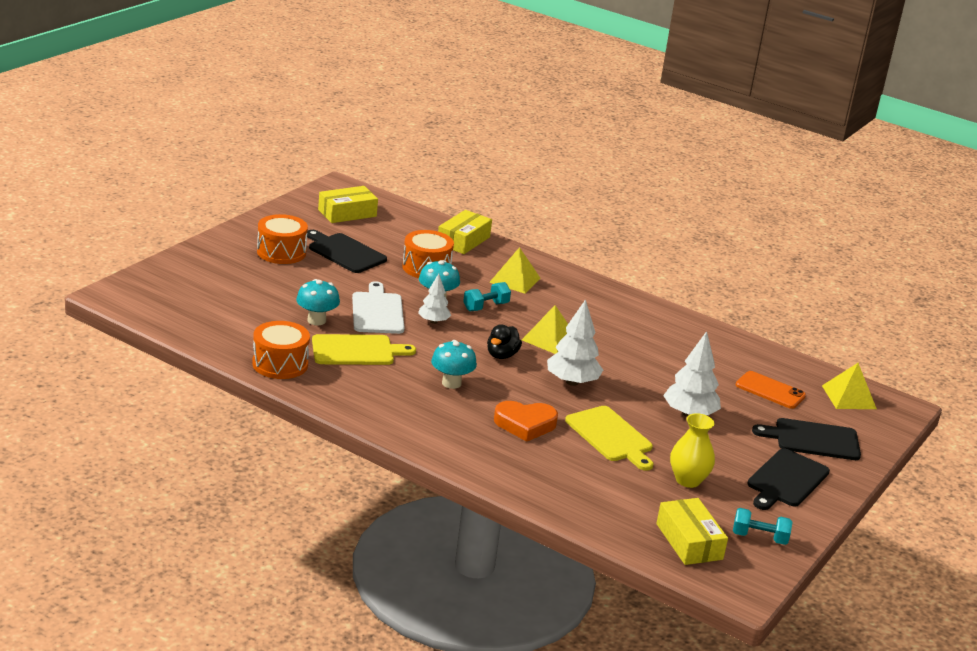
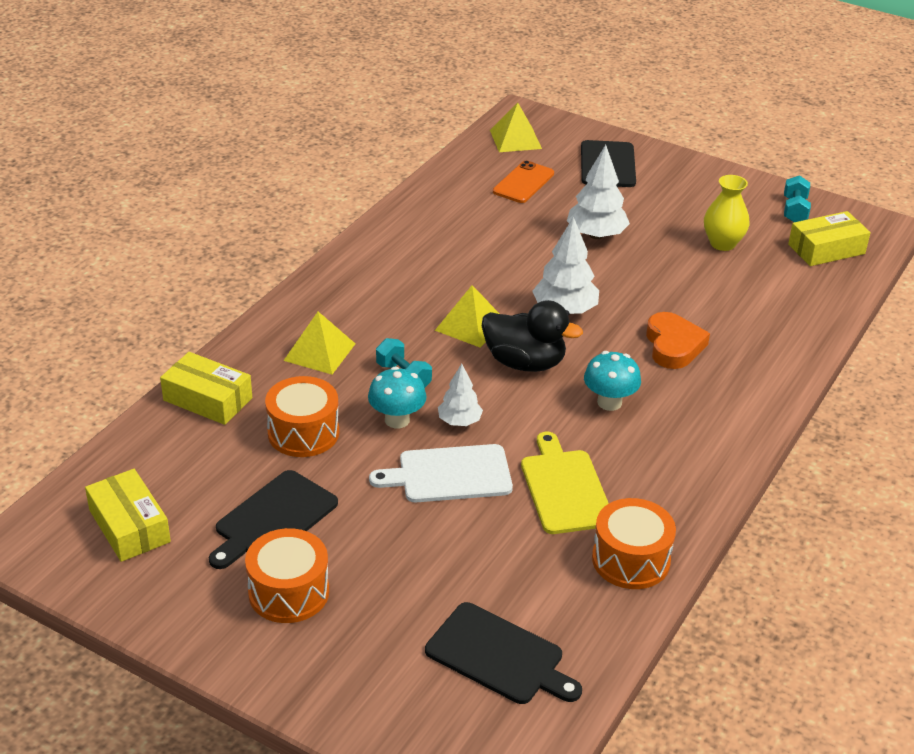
camera: 90 degrees left, 10 degrees up
turquoise mushroom [296,279,340,325] -> none
black duck [487,324,522,359] -> black duck [482,300,583,372], size x1.60
yellow cutting board [565,406,653,471] -> none
black cutting board [747,448,830,510] -> black cutting board moved to [425,602,582,704]

